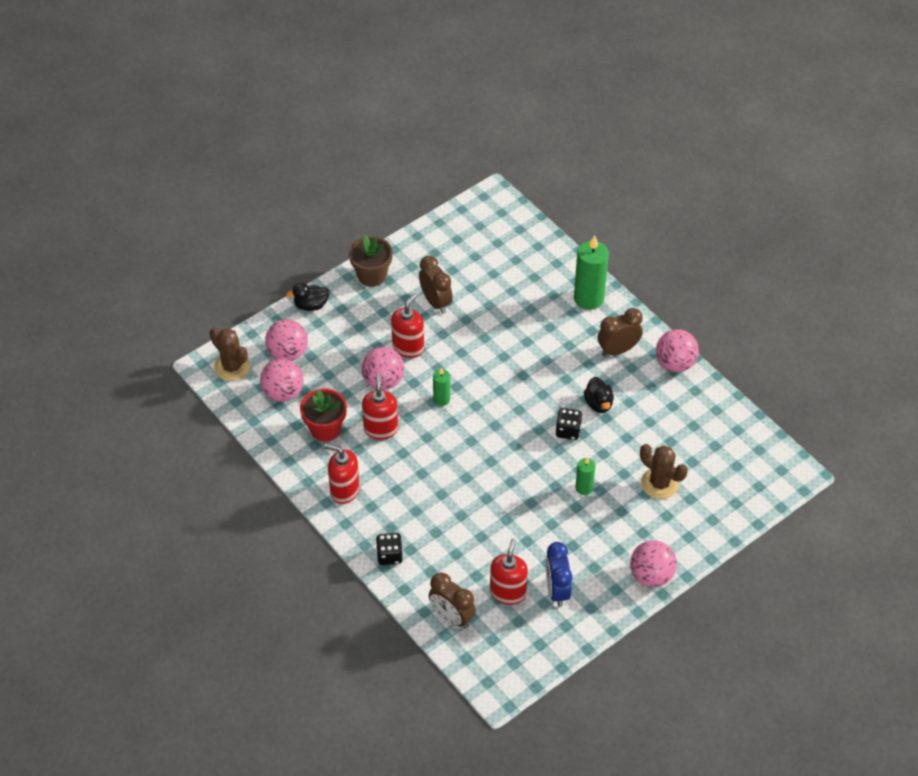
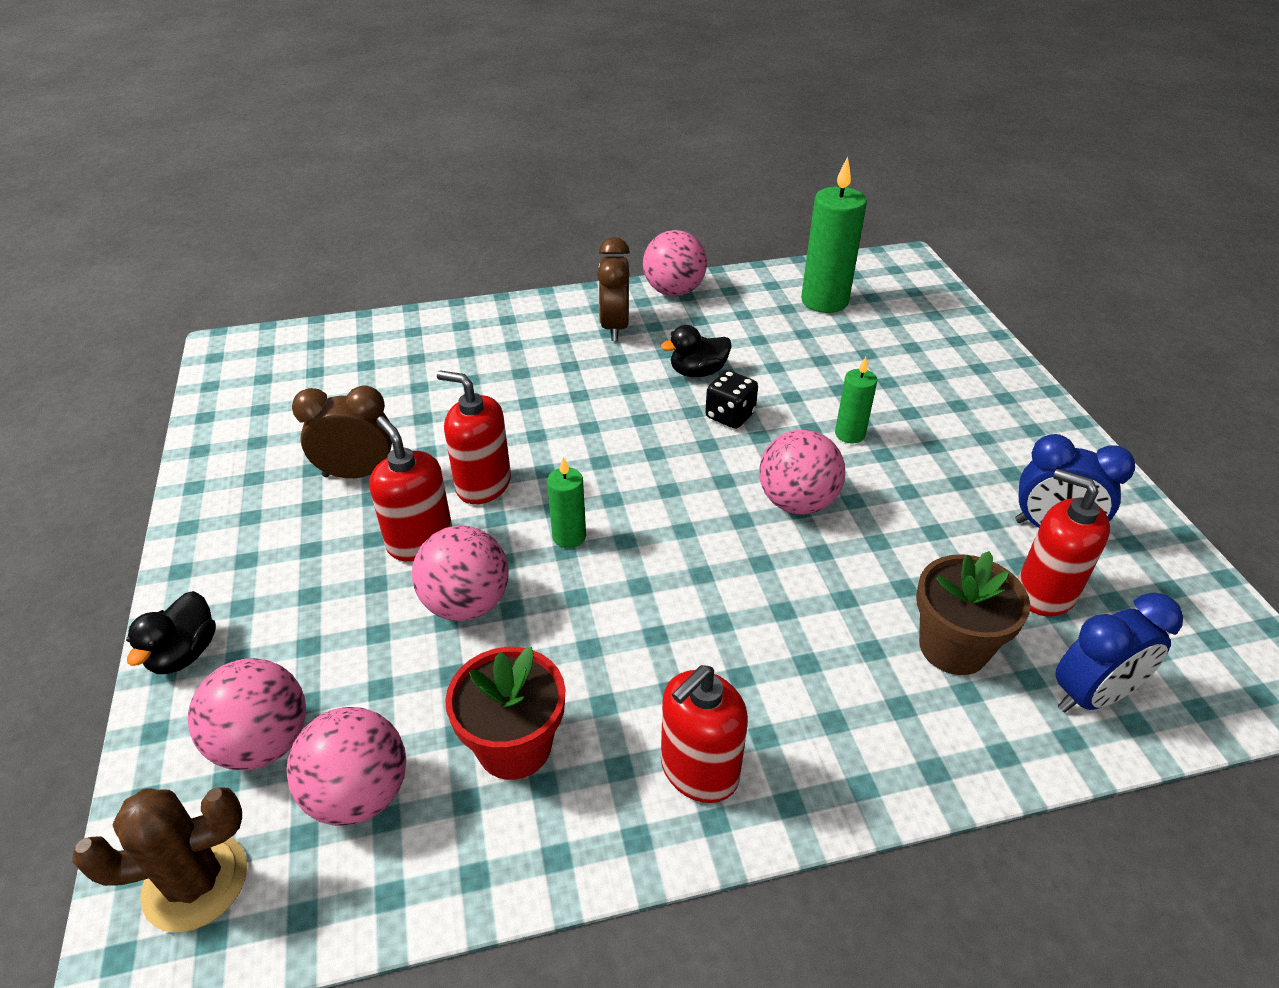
camera: 65 degrees left, 10 degrees down
brown flower pot [349,235,393,286] -> brown flower pot moved to [916,551,1030,675]
red soap dispenser [362,374,398,440] -> red soap dispenser moved to [437,371,511,504]
black dice [376,533,403,565] -> none
brown clock [429,573,476,628] -> blue clock [1055,592,1183,712]
green candle [574,235,609,310] -> green candle moved to [801,157,867,313]
black duck [584,377,614,413] -> black duck turned 150 degrees clockwise [661,325,732,377]
pink ball [630,540,677,587] -> pink ball moved to [759,430,845,515]
brown cactus [640,444,688,499] -> none

